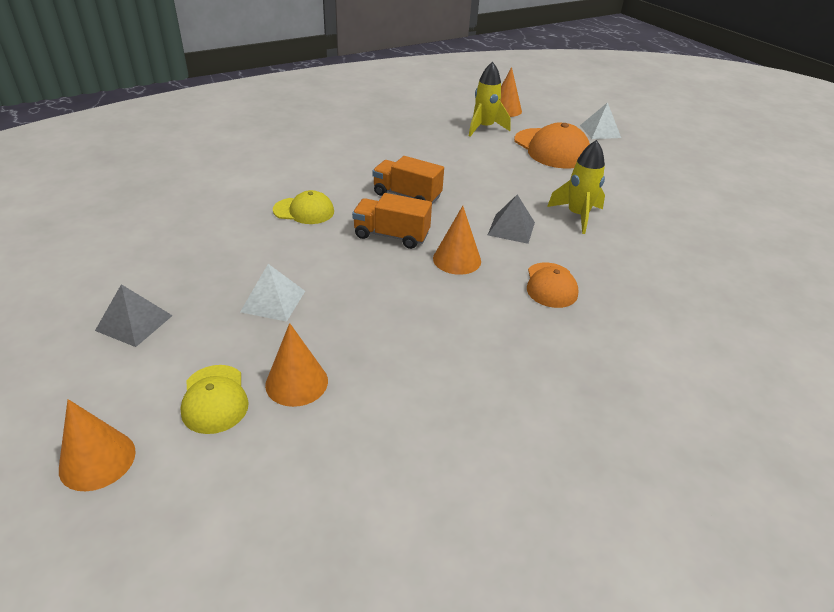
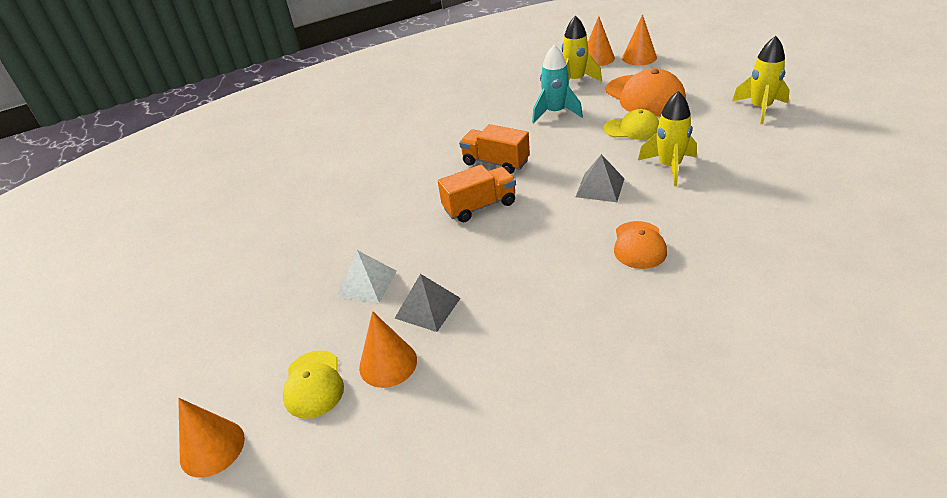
camera: 10 degrees right, 0 degrees up
grey pyramid [95,284,173,347] -> grey pyramid moved to [395,274,461,332]
yellow cap [273,190,334,224] -> yellow cap moved to [603,109,659,140]
orange truck [352,193,432,249] -> orange truck turned 135 degrees clockwise [438,165,516,222]
orange cone [433,206,481,275] -> orange cone moved to [622,14,657,65]
white pyramid [580,102,621,139] -> none
none -> turquoise rocket [532,45,583,123]
none -> yellow rocket [732,36,790,124]

